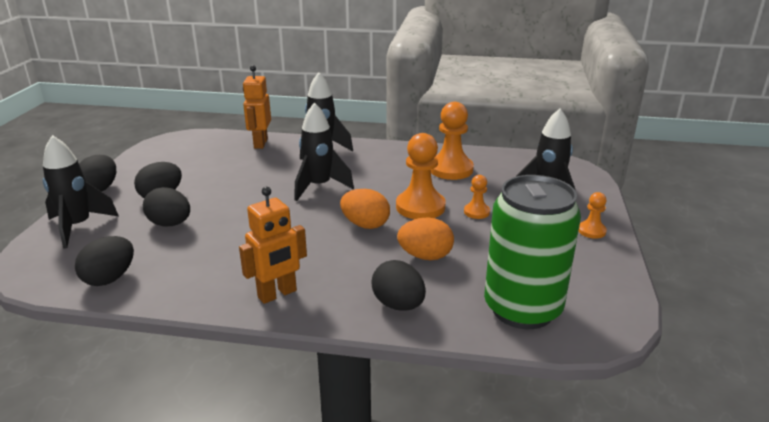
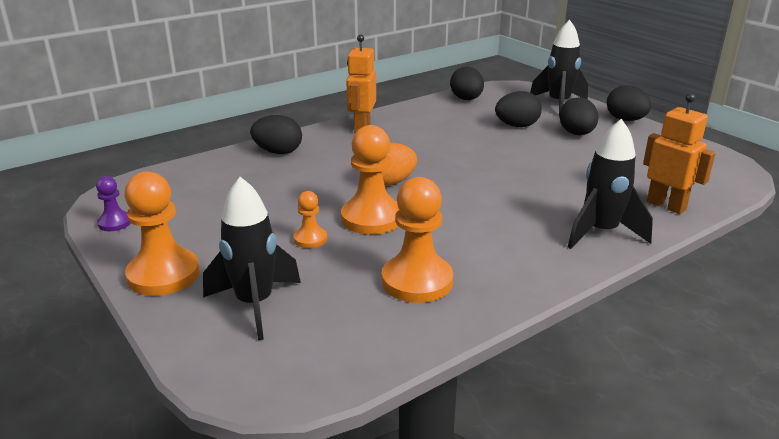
camera: 135 degrees right, 0 degrees up
black rocket [294,103,354,201] -> none
orange egg [397,218,454,260] -> none
green can [484,175,581,329] -> none
orange pawn [578,192,607,239] -> orange pawn [125,172,200,296], size x1.94
none -> purple pawn [96,176,131,231]

